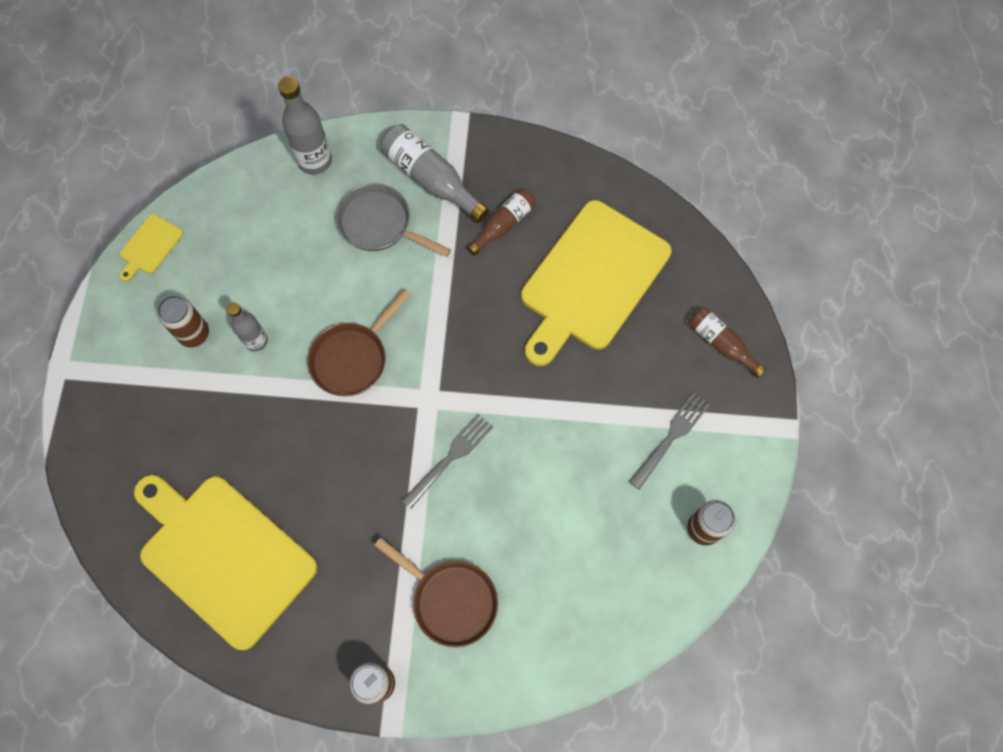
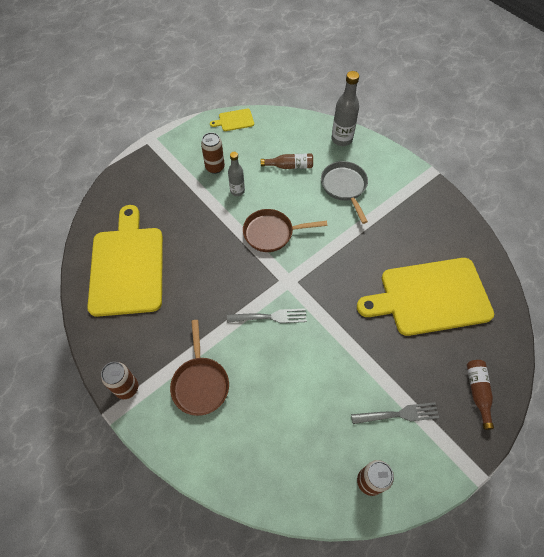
camera: 45 degrees right, 10 degrees down
grey bottle [381,124,489,223] -> none
brown bottle [467,188,536,256] -> brown bottle moved to [260,154,313,169]

